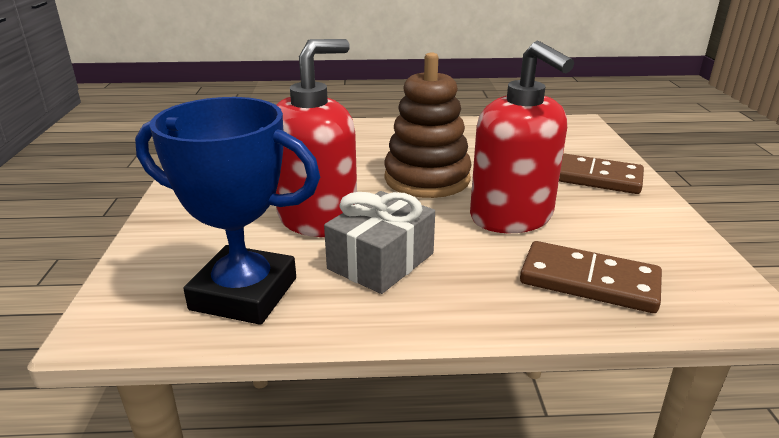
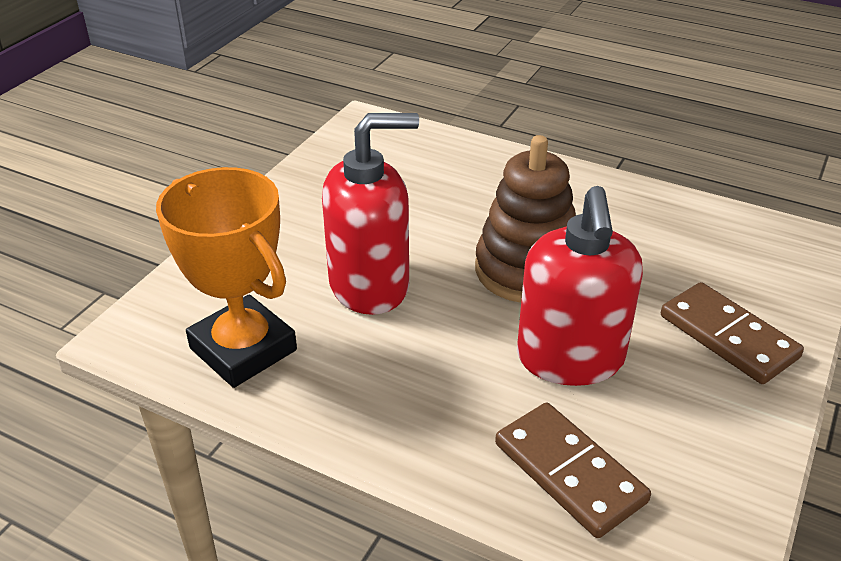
camera: 30 degrees right, 10 degrees up
blue trophy [135,97,320,325] -> orange trophy [156,167,297,388]
grey gift [324,191,435,294] -> none

